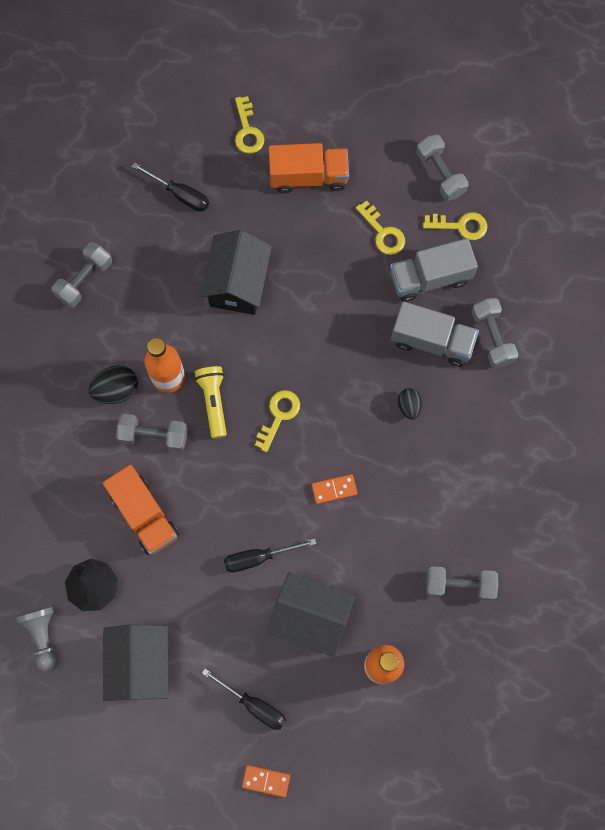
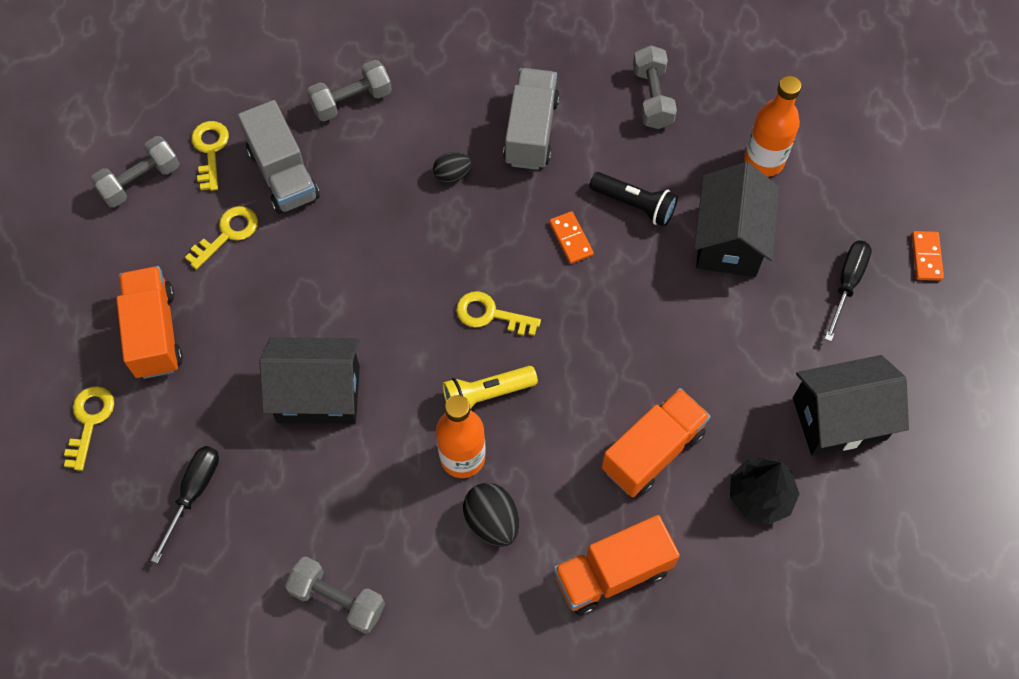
camera: 100 degrees left, 10 degrees down
grey pawn [16,607,58,672] -> none
grey dumbbell [116,414,188,452] -> none
black screwdriver [224,539,316,572] -> none
yellow key [235,96,264,154] -> yellow key turned 60 degrees counterclockwise [64,386,114,471]
grey truck [391,302,479,367] -> grey truck moved to [503,68,560,170]
none -> orange truck [553,515,680,616]
none -> black flashlight [589,172,678,227]

